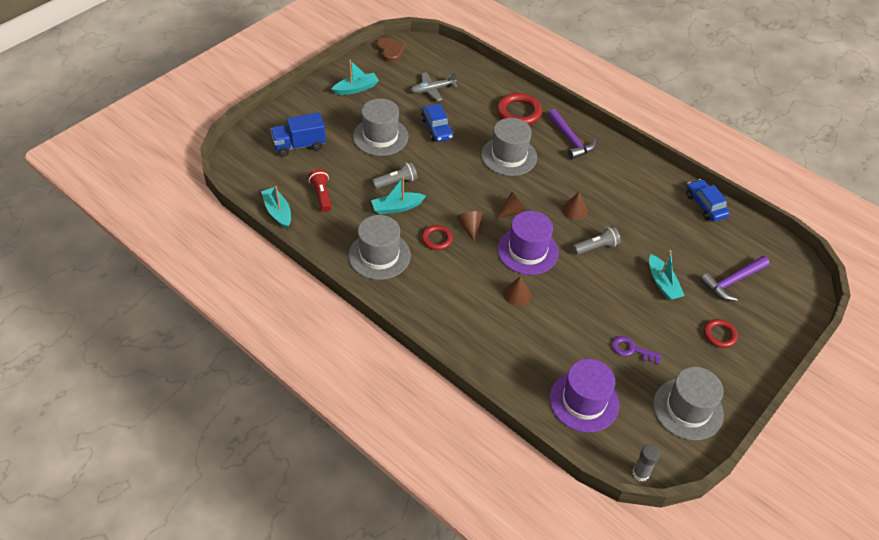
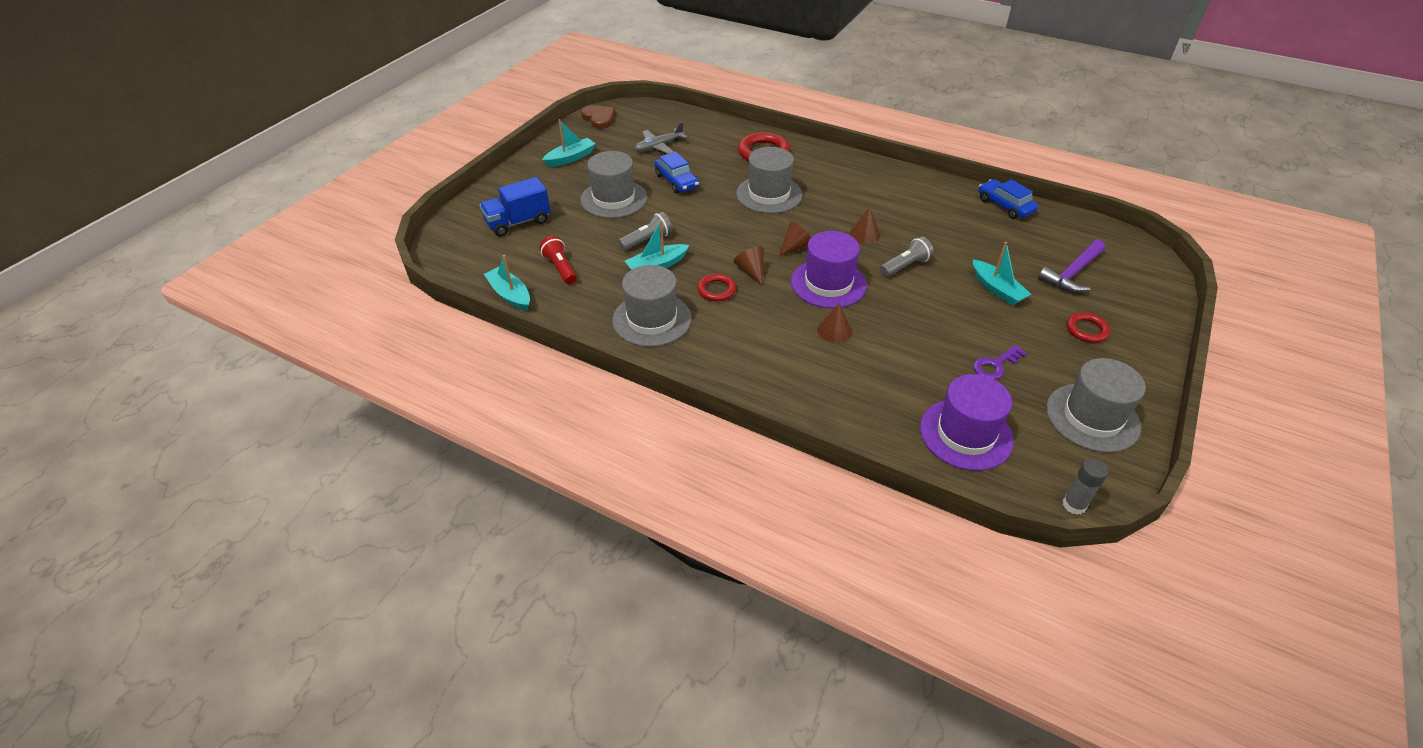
camera: 10 degrees left, 5 degrees down
purple hammer [547,109,596,159] -> none
purple key [612,336,662,364] -> purple key turned 45 degrees counterclockwise [973,345,1027,379]

